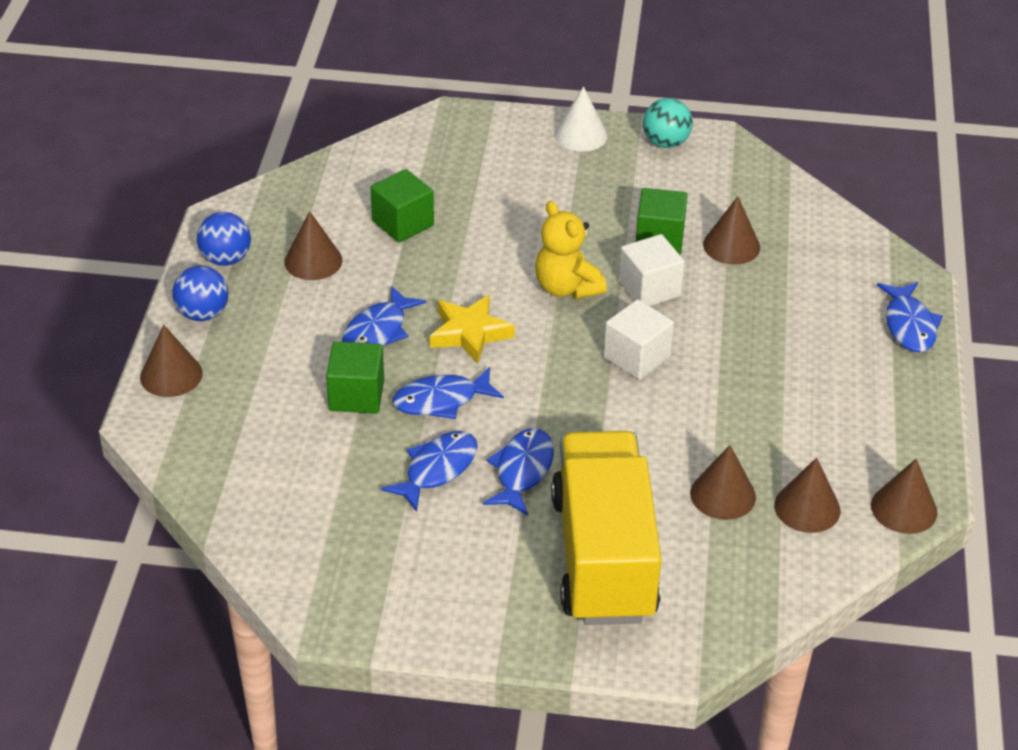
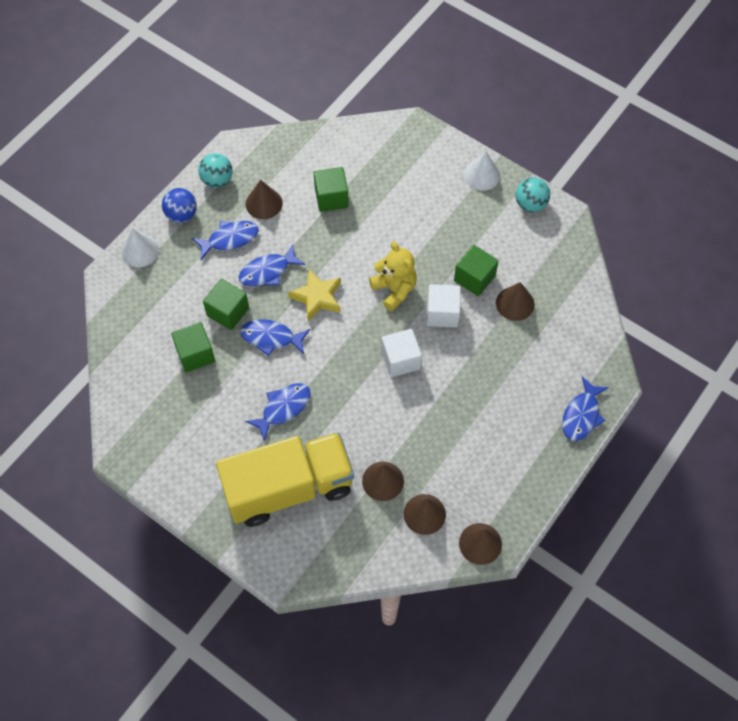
camera: 30 degrees right, 20 degrees up
brown cone [140,325,203,397] -> white cone [121,228,159,267]
blue ball [197,212,251,266] -> turquoise ball [198,153,233,188]
blue fish [381,431,478,512] -> blue fish moved to [192,221,259,260]
yellow teddy bear [535,201,607,299] -> yellow teddy bear turned 150 degrees clockwise [369,241,417,311]
yellow truck [551,431,661,625] -> yellow truck turned 45 degrees clockwise [216,432,354,527]
none -> green cube [171,322,215,372]

